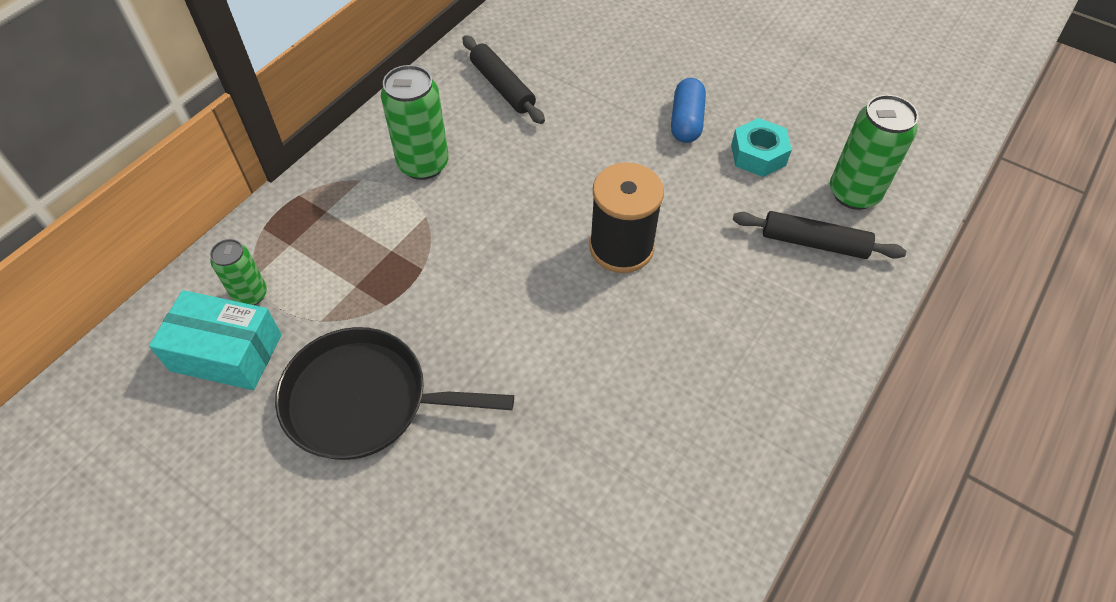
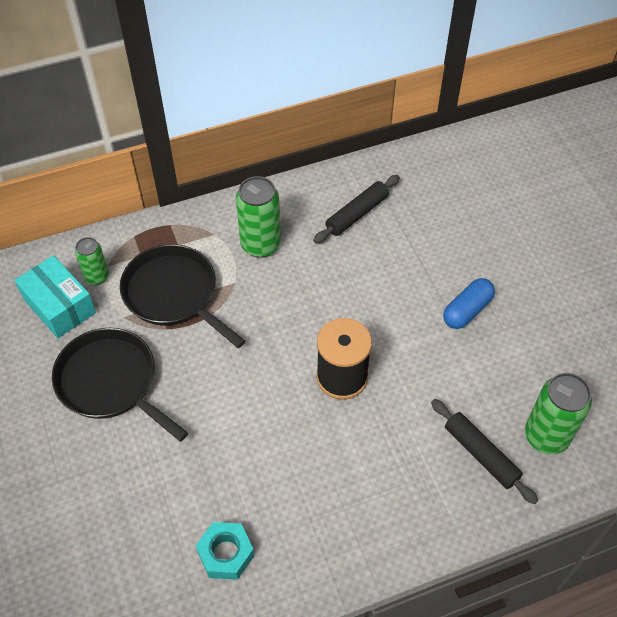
camera: 35 degrees right, 0 degrees up
black rolling pin [462,35,545,124] -> black rolling pin turned 45 degrees clockwise [313,175,400,243]
turquoise nut [731,118,792,177] -> turquoise nut moved to [196,522,254,580]
none -> black pan [120,244,245,348]

